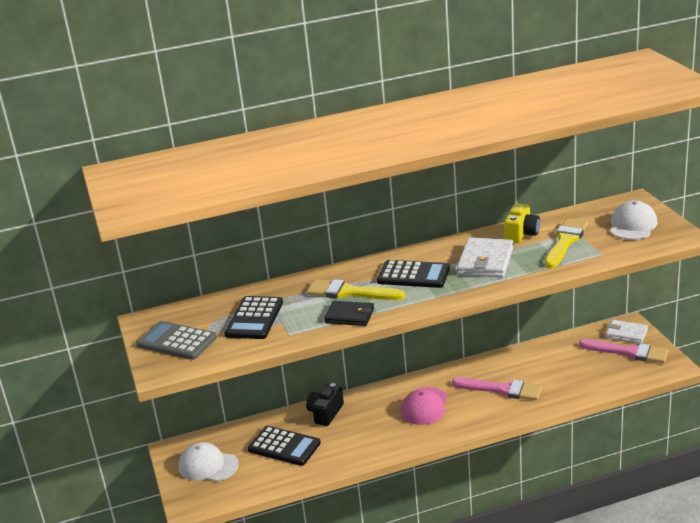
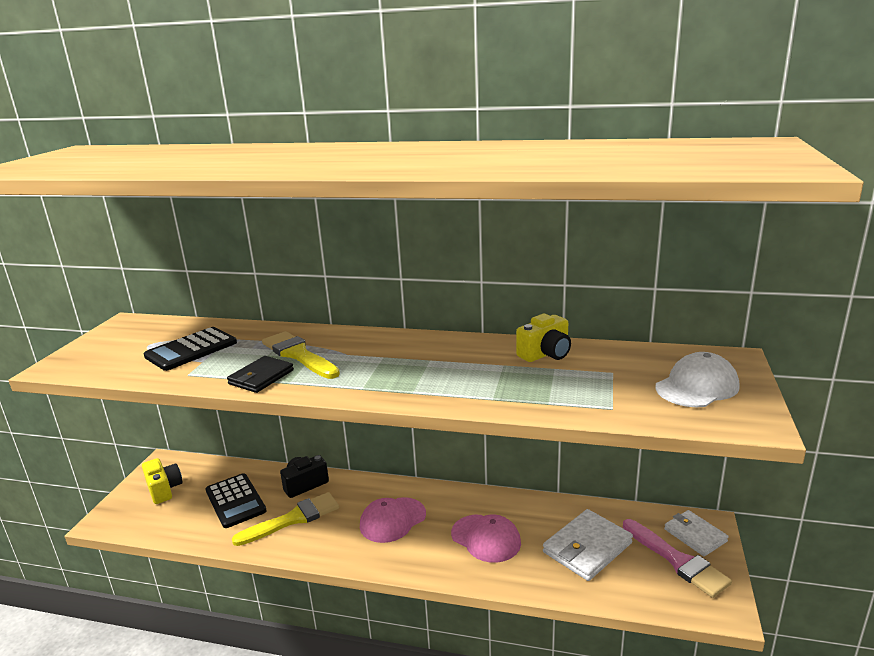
camera: 30 degrees right, 5 degrees down
grey calculator [136,321,217,360] -> none
white cap [178,442,239,481] -> yellow camera [142,458,182,504]
black wallet [324,301,374,326] -> black wallet turned 75 degrees clockwise [227,356,294,393]
black calculator [377,260,450,288] -> none
pink brush [452,377,542,401] -> pink cap [451,514,521,563]
white wallet [457,237,513,278] -> white wallet moved to [543,509,633,581]
yellow brush [545,218,588,268] -> yellow brush moved to [232,492,339,546]

